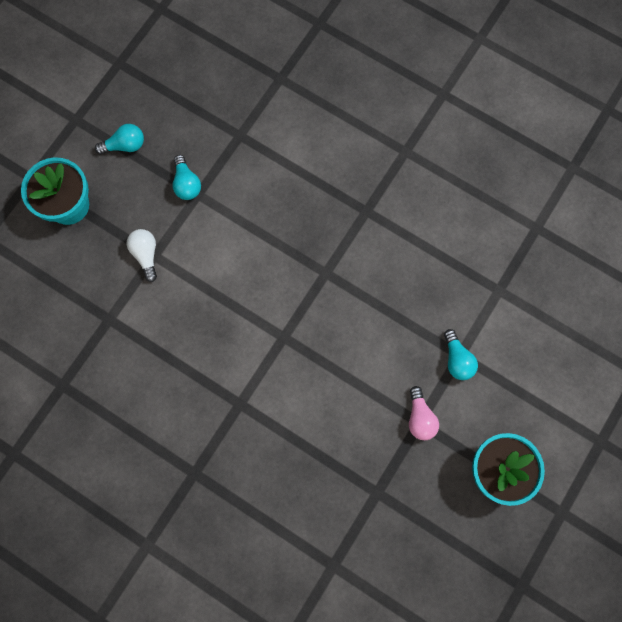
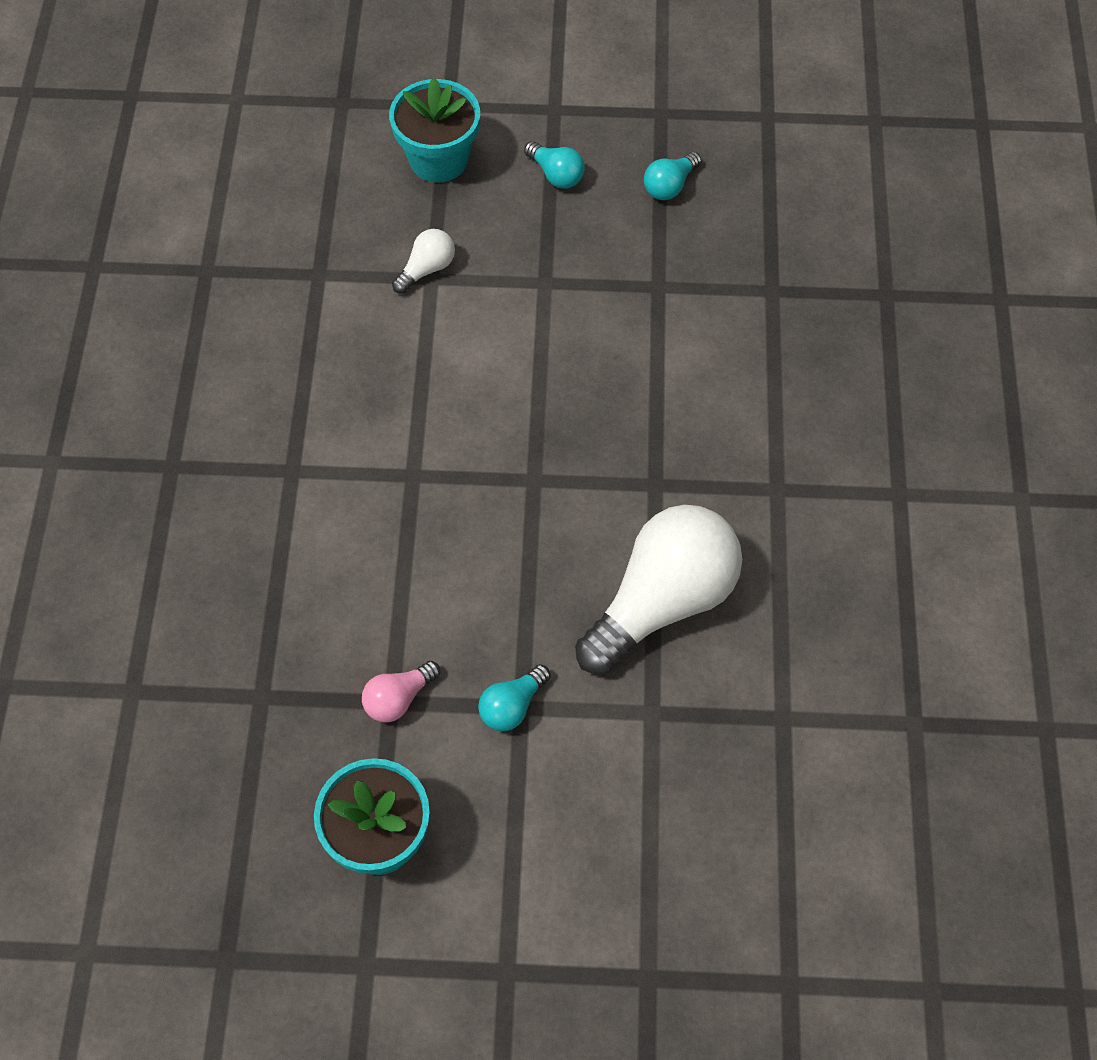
camera: 60 degrees right, 15 degrees down
turquoise light bulb [173,155,201,200] -> turquoise light bulb moved to [644,152,701,200]
none -> white light bulb [575,505,742,675]

